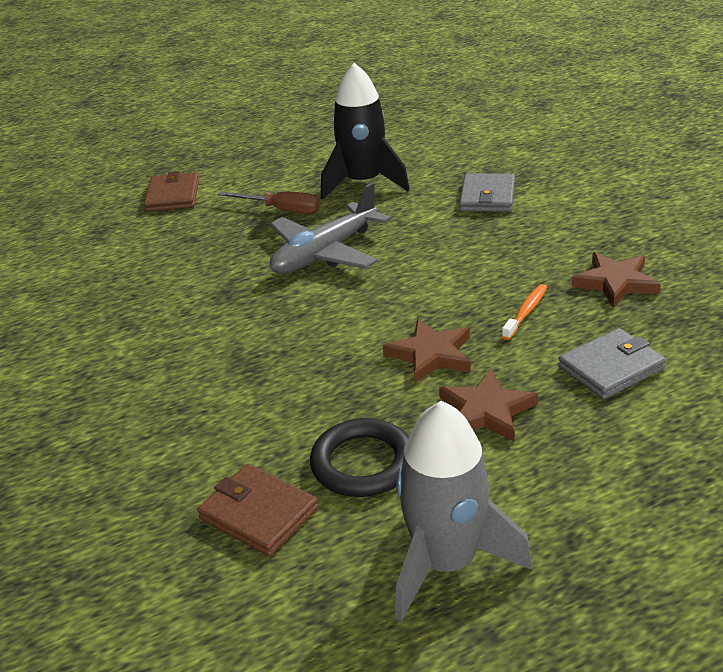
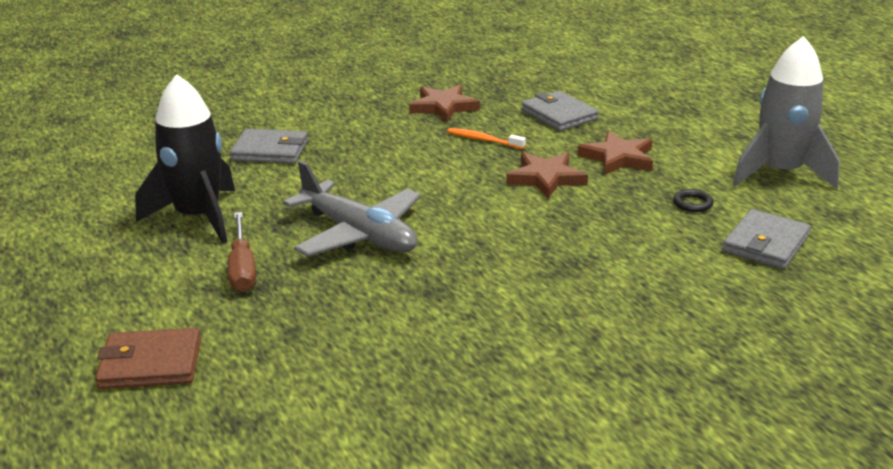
camera: 95 degrees left, 5 degrees down
brown wallet [198,464,319,556] -> grey wallet [723,209,811,269]
brown screwdriver [218,191,320,214] -> brown screwdriver turned 150 degrees clockwise [228,212,256,292]
black ring [310,418,409,497] -> black ring [673,189,713,212], size x0.46

